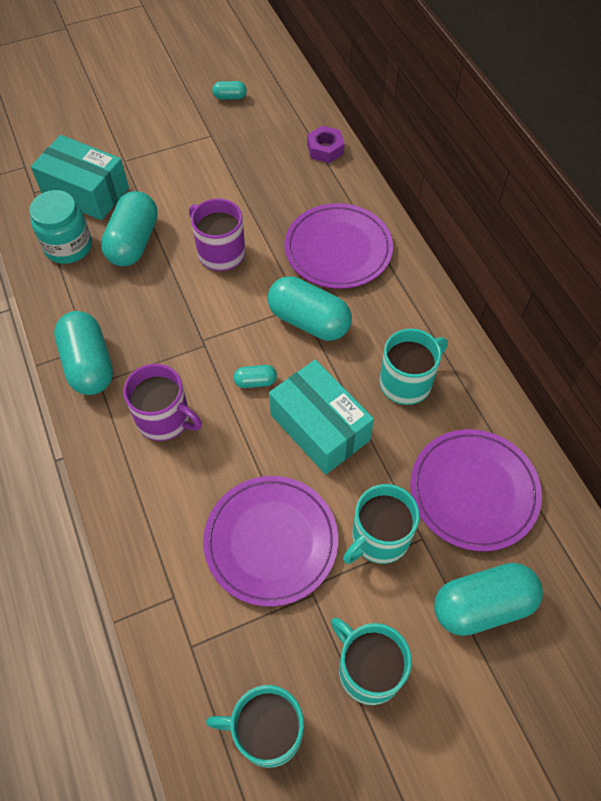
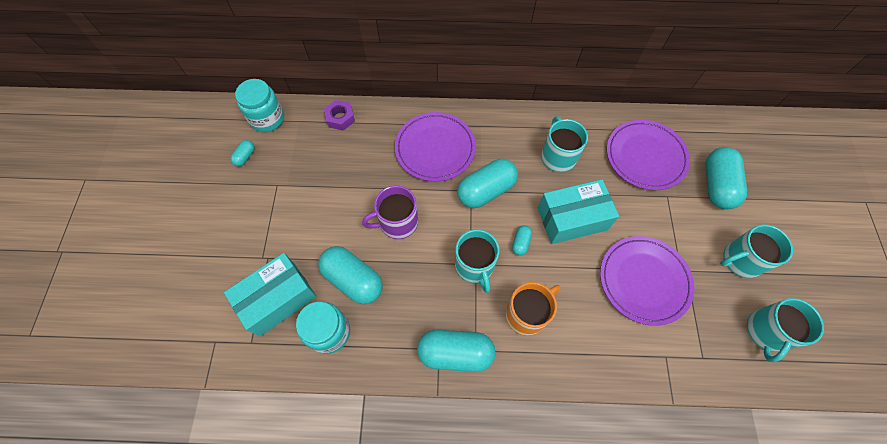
camera: 65 degrees left, 5 degrees up
purple mug [123,364,202,441] -> orange mug [505,282,560,336]
turquoise mug [343,484,420,564] -> turquoise mug moved to [455,229,499,293]
none -> turquoise jar [235,79,284,132]

